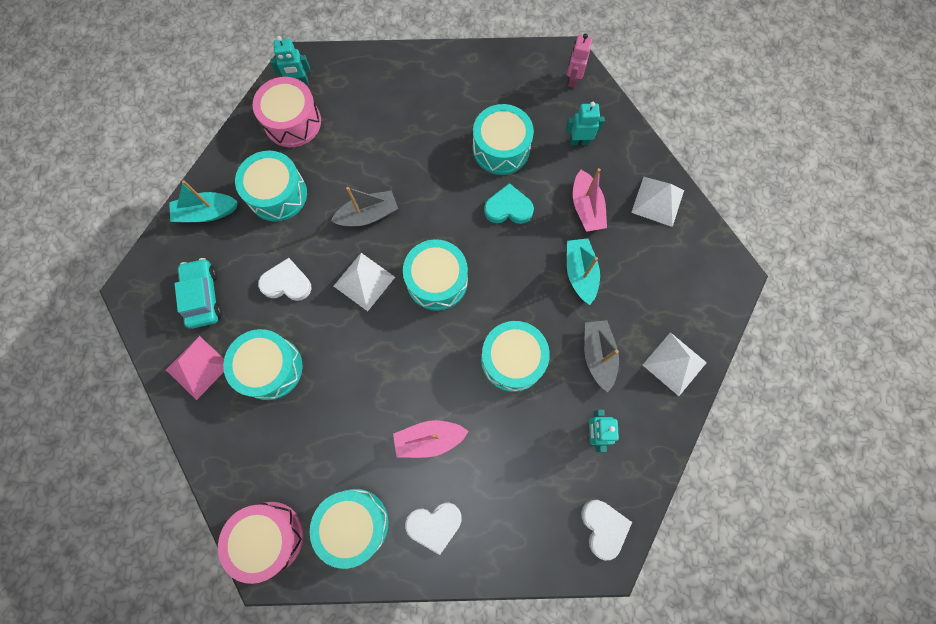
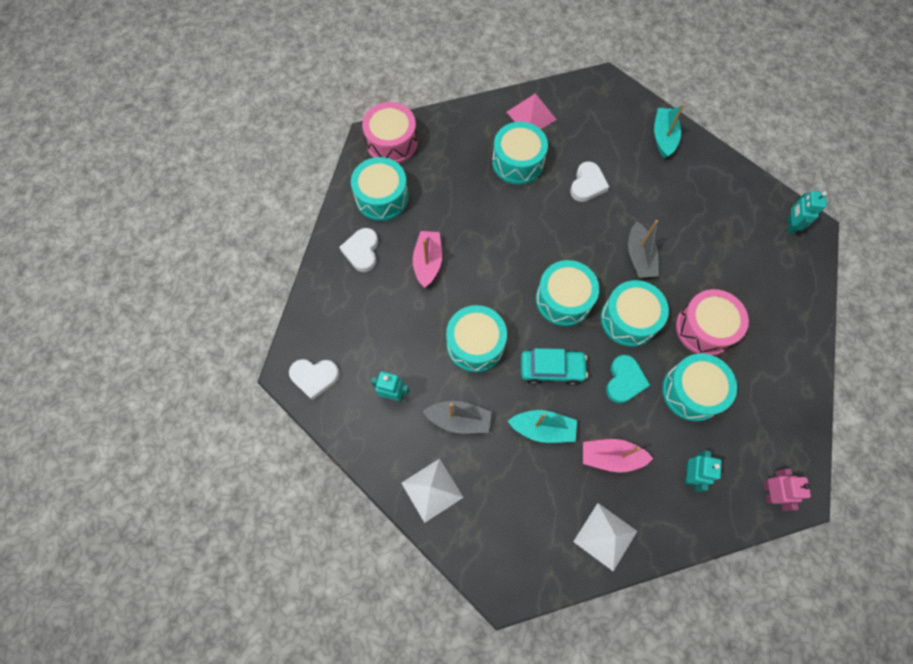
camera: 105 degrees right, 5 degrees down
turquoise car [174,258,223,329] -> turquoise car moved to [521,348,588,386]
turquoise drum [235,151,307,222] -> turquoise drum moved to [601,280,669,347]
pink drum [253,77,321,147] -> pink drum moved to [676,289,749,356]
white pyramid [334,253,395,311] -> none
pink robot [567,33,592,88] -> pink robot turned 60 degrees clockwise [764,469,811,511]

